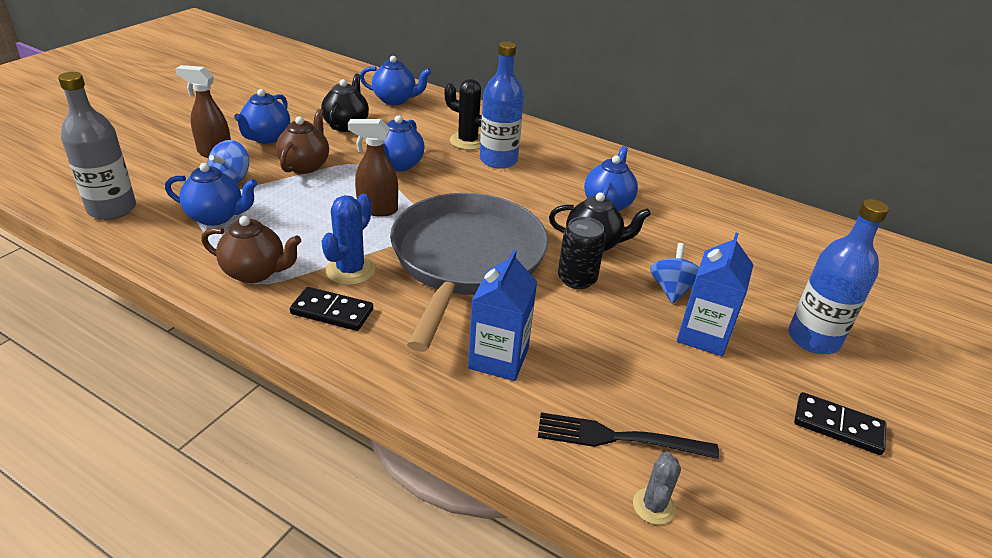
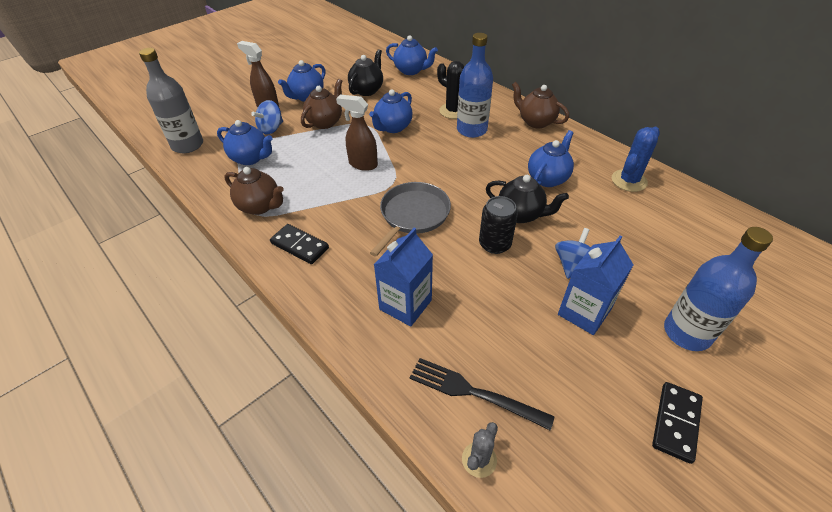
camera: 20 degrees right, 10 degrees up
blue cactus [322,194,375,285] -> blue cactus moved to [612,127,660,192]
grey pan [390,193,548,352] -> grey pan [370,182,451,257], size x0.57
black domino [794,392,886,455] -> black domino turned 75 degrees clockwise [652,382,703,464]
none -> brown teapot [512,82,569,129]

